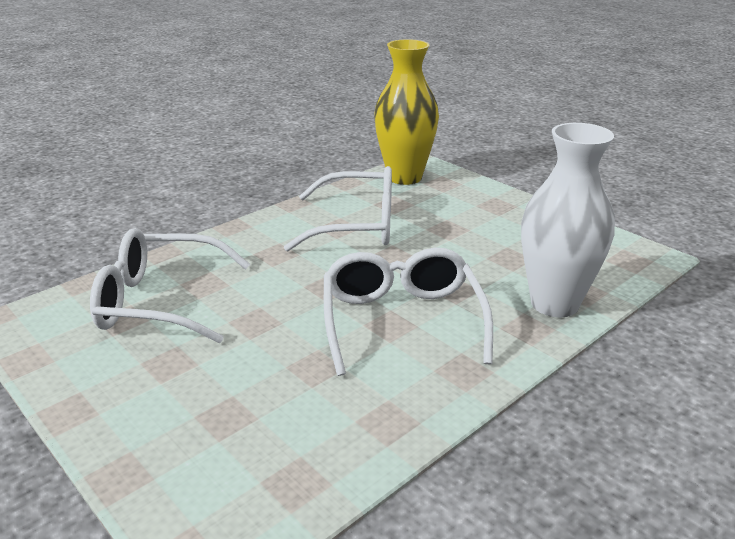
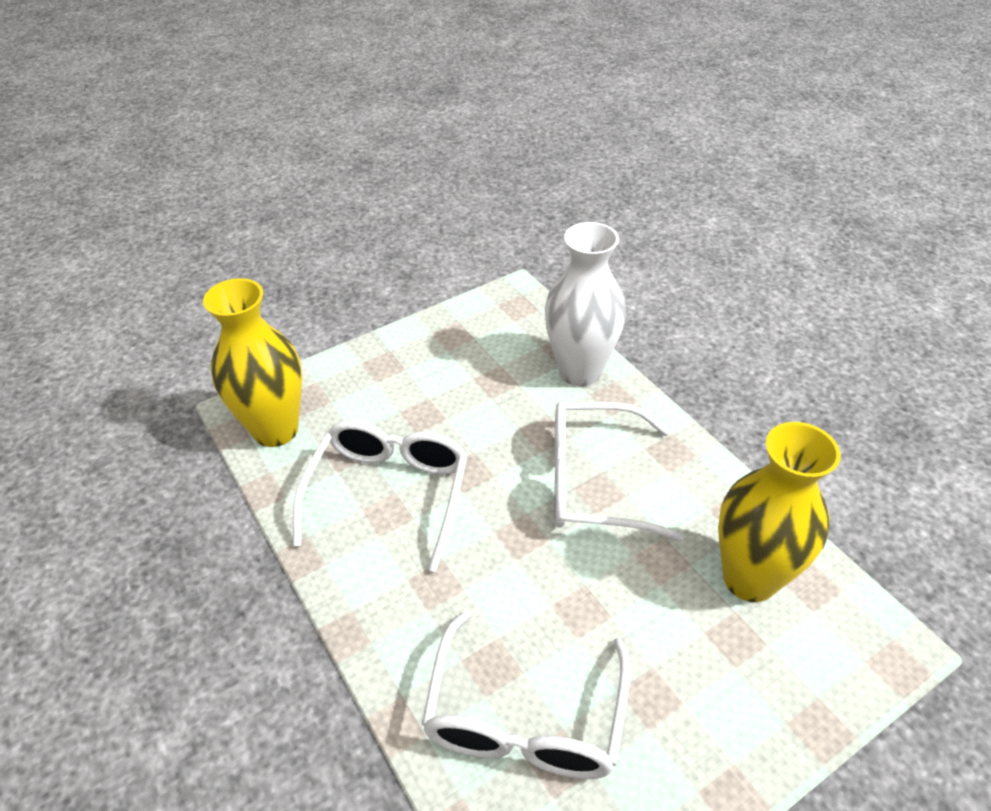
camera: 80 degrees left, 15 degrees up
none -> yellow vase [718,422,841,602]

